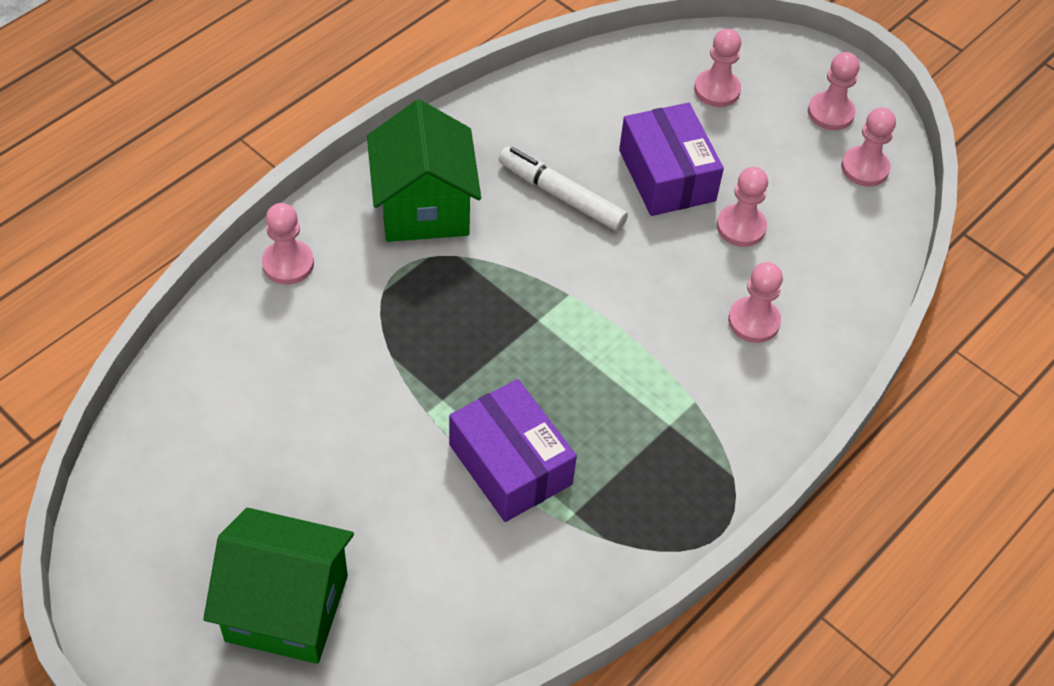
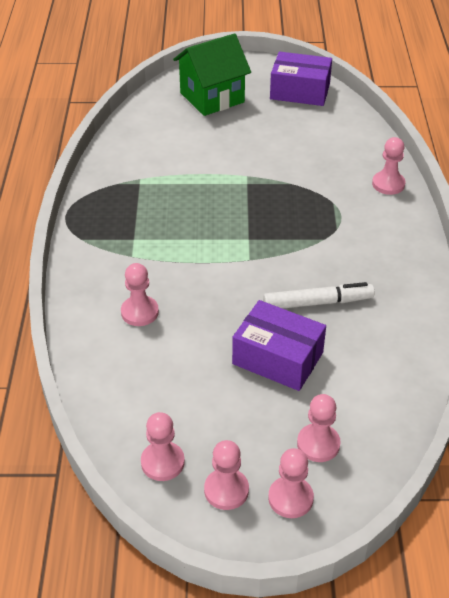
camera: 140 degrees right, 10 degrees down
green house [367,99,481,242] -> none
purple box [449,379,577,522] -> purple box moved to [270,52,332,106]
pink pawn [717,167,768,247] -> pink pawn moved to [268,448,314,518]

